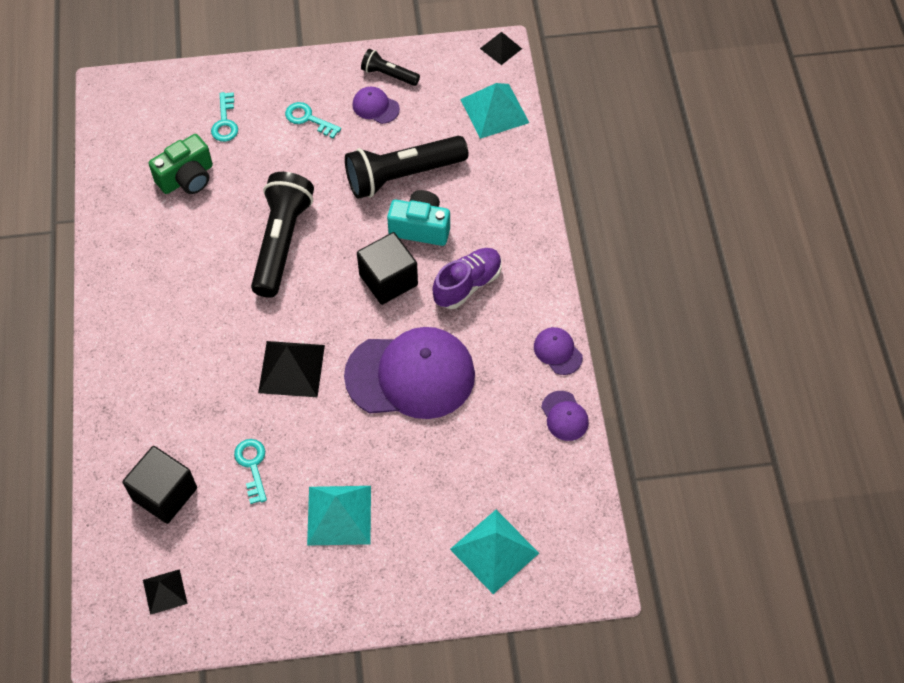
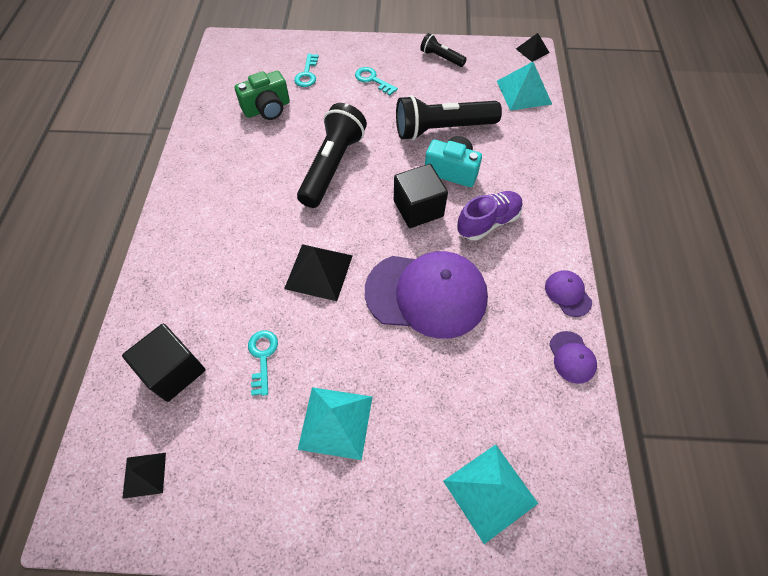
camera: 10 degrees right, 0 degrees up
purple cap [352,87,400,124] -> none

